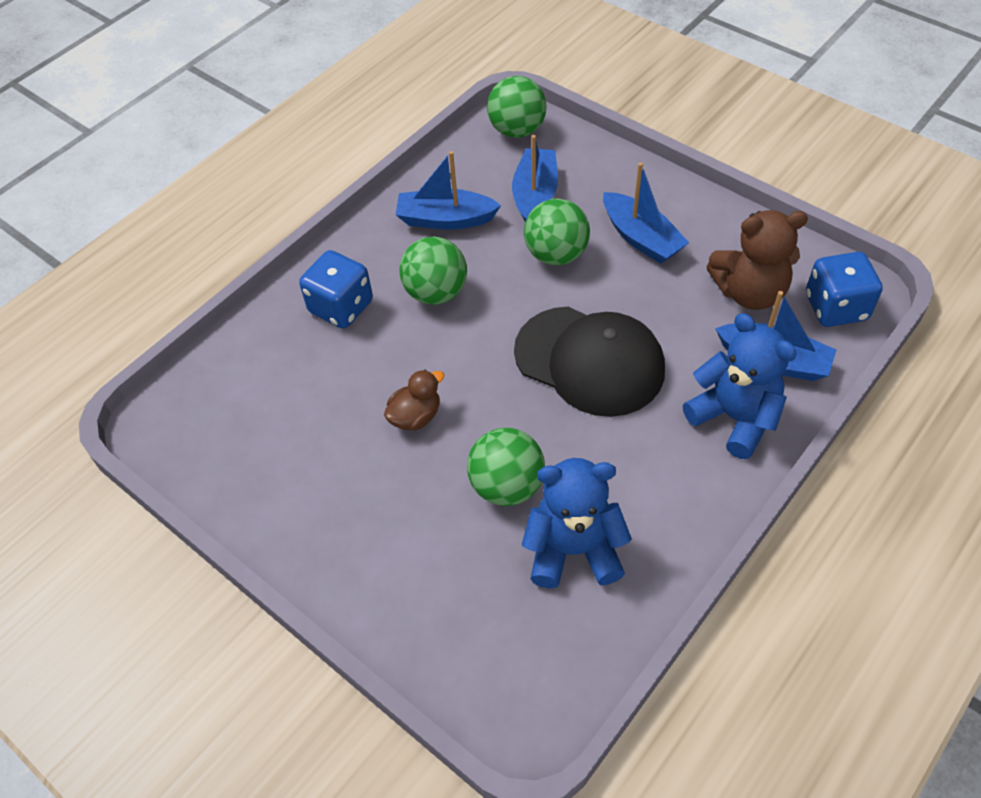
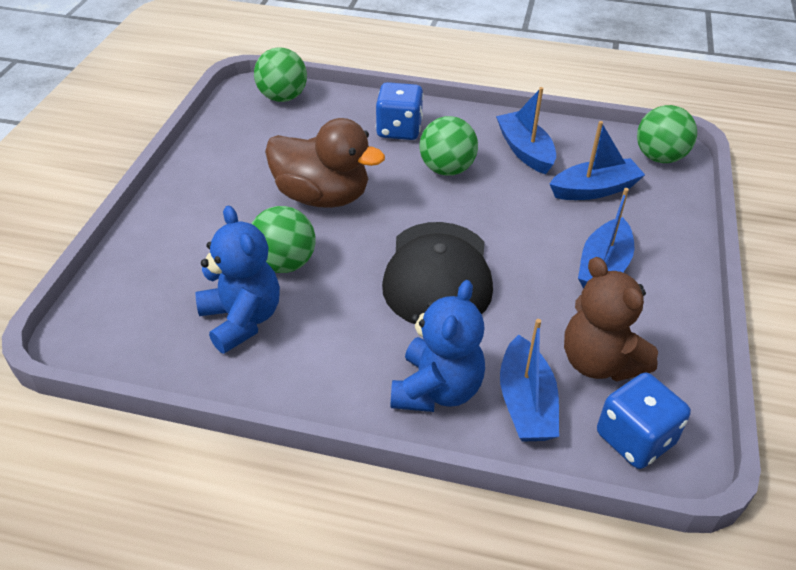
camera: 60 degrees right, 10 degrees down
brown duck [384,370,444,431] -> brown duck [265,118,385,208], size x2.06
green ball [524,199,590,265] -> green ball moved to [254,47,307,102]

